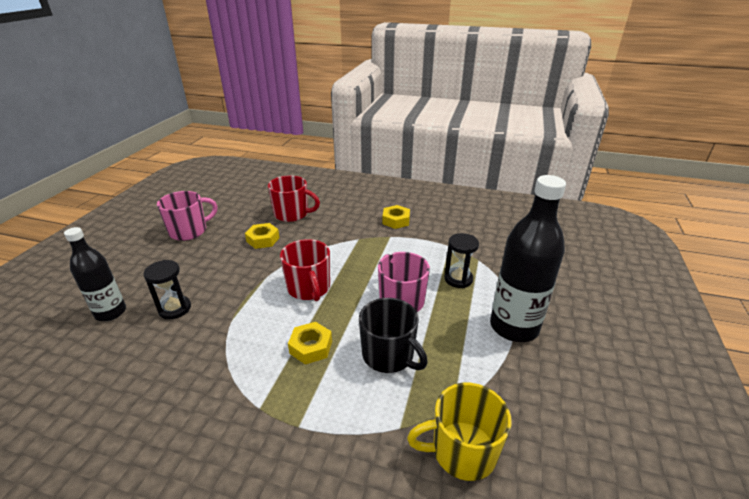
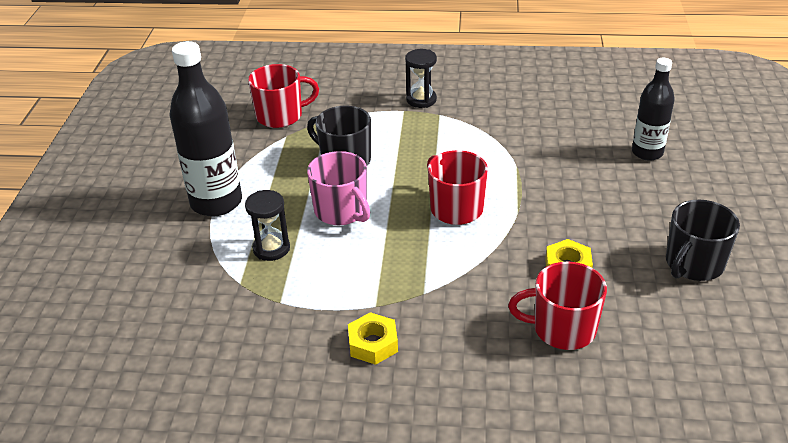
camera: 170 degrees right, 5 degrees up
black hourglass [143,260,191,320] -> black hourglass moved to [405,49,437,108]
pink mug [157,191,218,241] -> black mug [666,200,740,281]
yellow nut [288,322,332,364] -> none
yellow mug [407,383,512,481] -> red mug [248,64,319,128]

